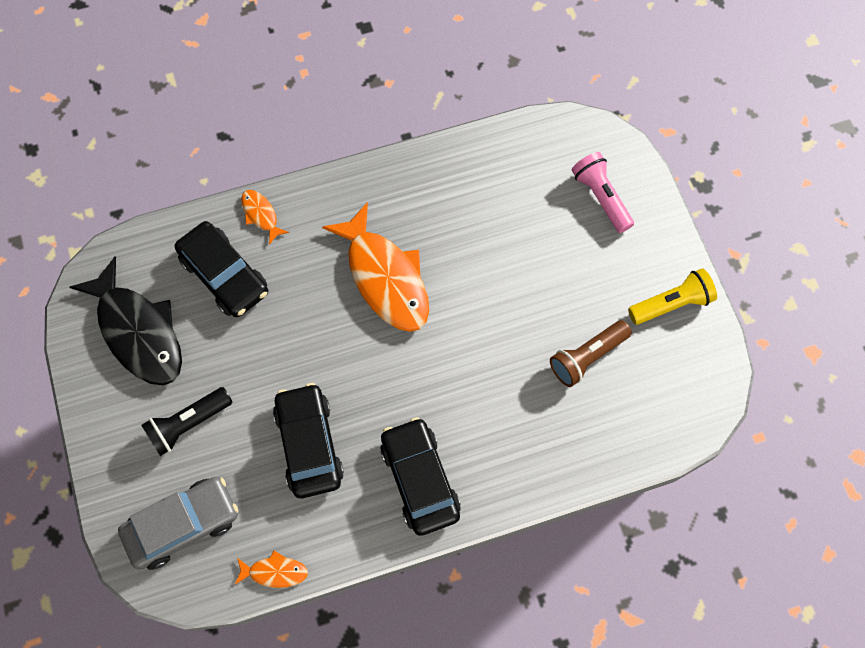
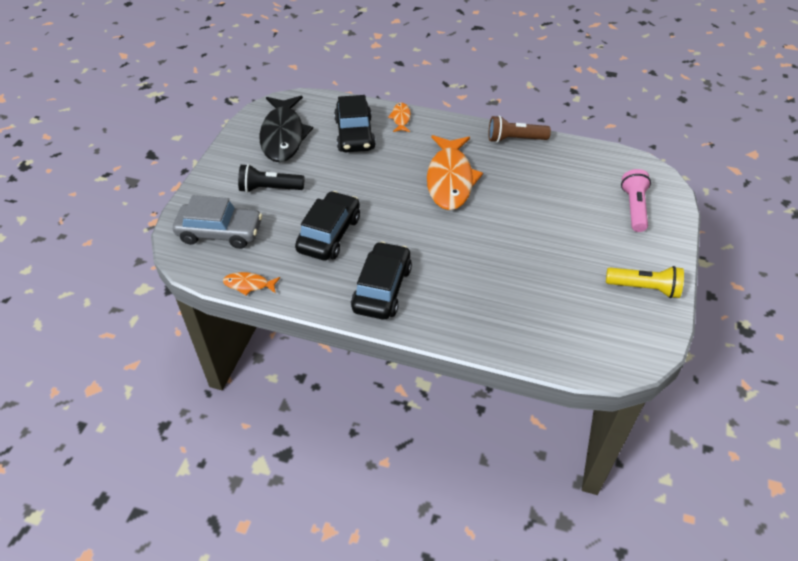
camera: 35 degrees right, 20 degrees down
orange fish [234,551,308,588] -> orange fish turned 150 degrees clockwise [223,272,280,296]
brown flashlight [550,320,632,387] -> brown flashlight moved to [488,116,551,143]

